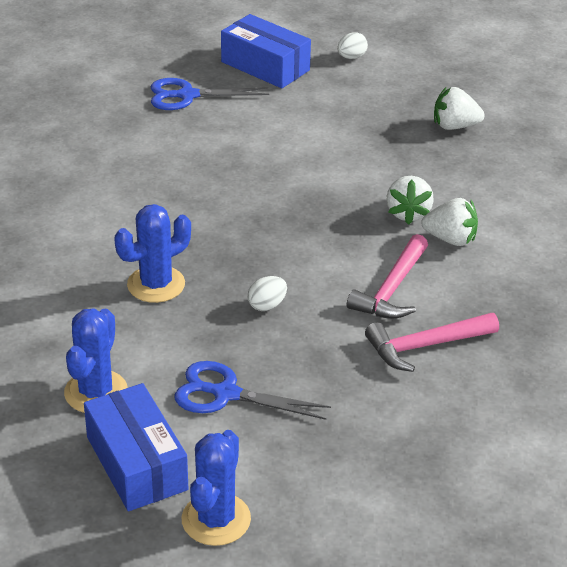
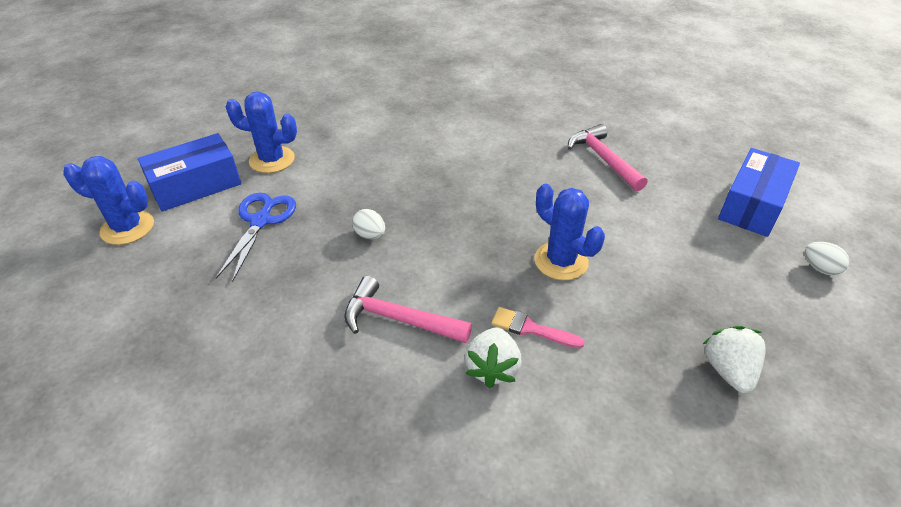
camera: 85 degrees right, 5 degrees up
blue cactus [114,204,191,303] -> blue cactus moved to [534,184,605,281]
blue scissors [151,78,269,110] -> none
pink hammer [365,313,499,372] -> pink hammer moved to [568,124,647,191]
white strawberry [386,176,434,225] -> pink brush [491,307,585,348]

